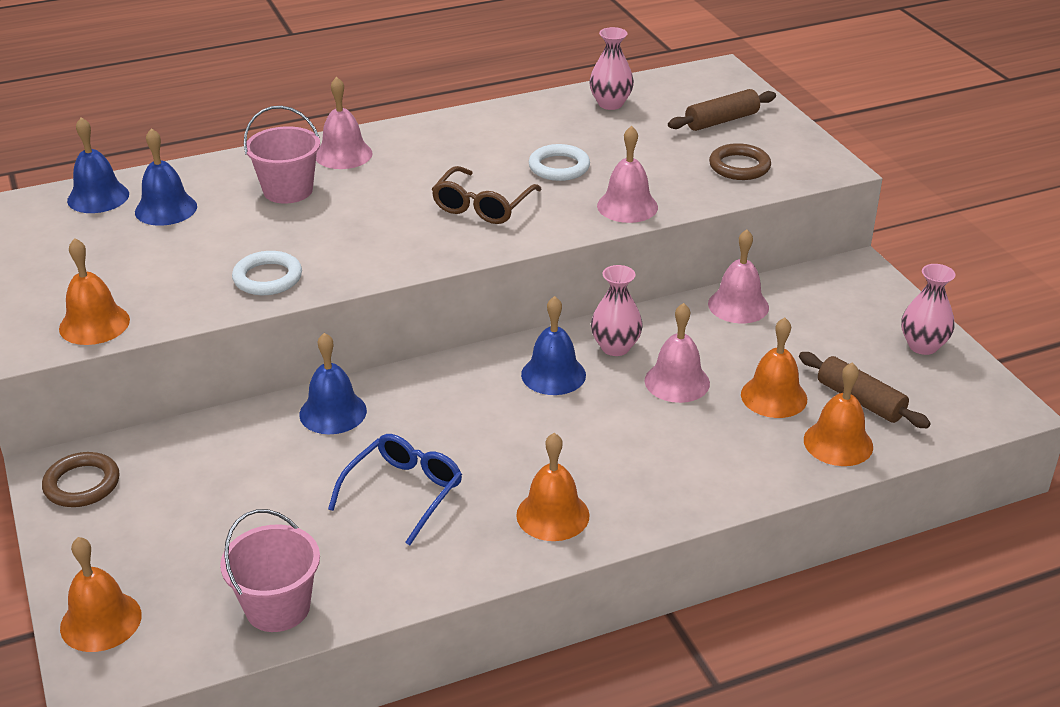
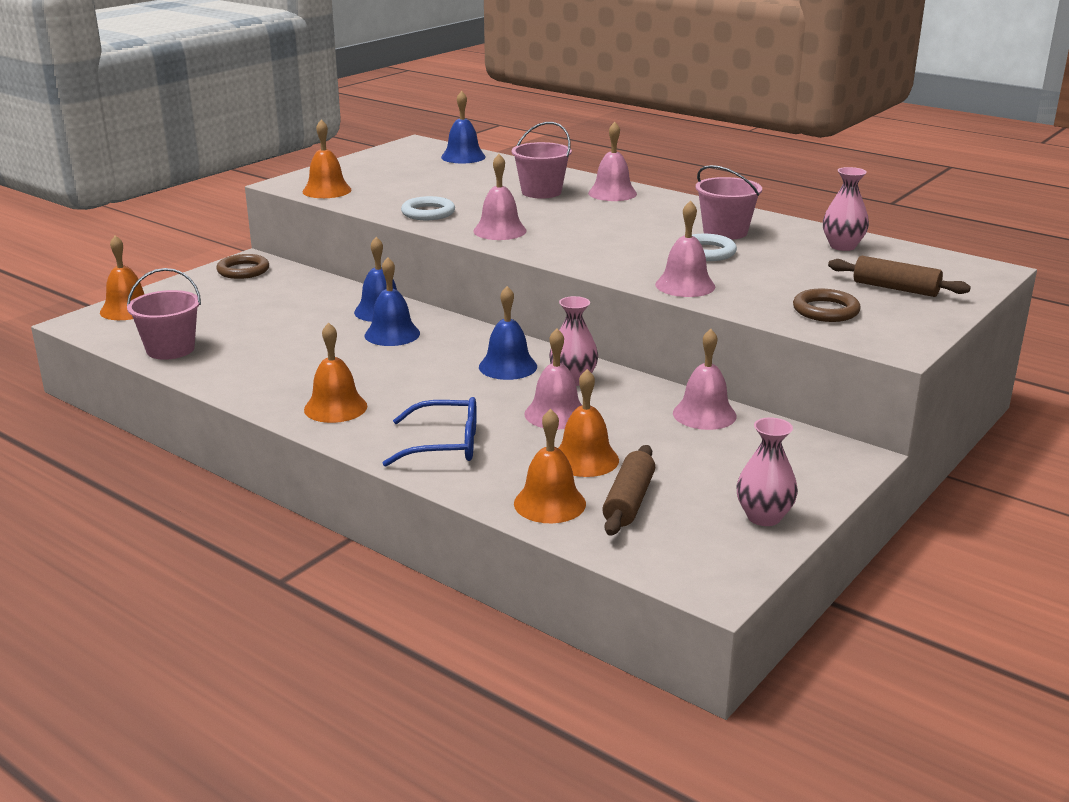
camera: 60 degrees right, 10 degrees down
blue bell [135,128,197,226] -> blue bell moved to [365,257,420,346]
blue glasses [328,434,462,545] -> blue glasses moved to [383,397,477,467]
brown glasses [432,166,542,224] -> none
none -> pink bell [473,154,527,240]
none -> pink bucket [696,165,762,240]

